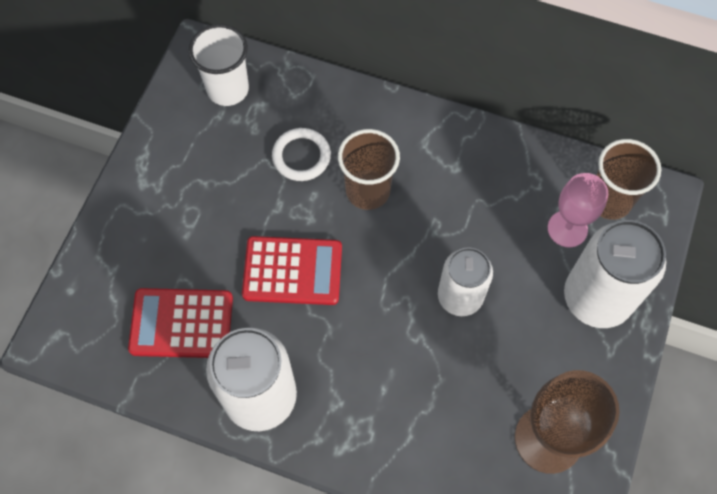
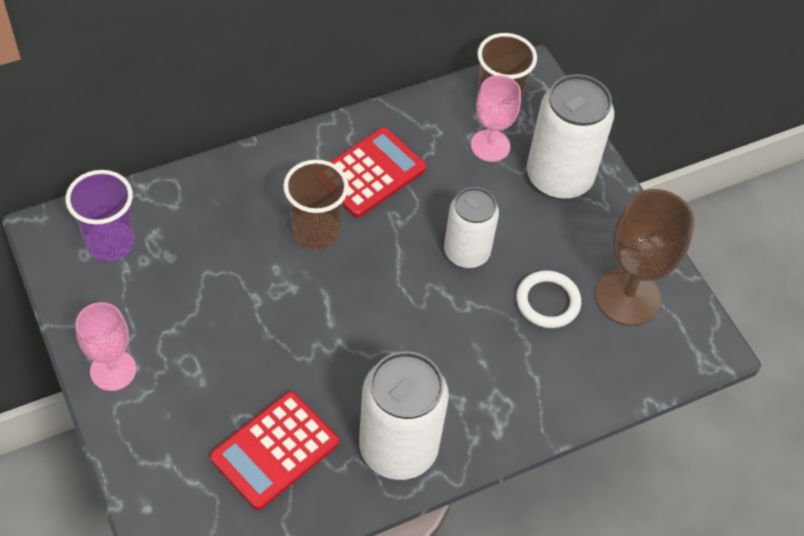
camera: 50 degrees left, 10 degrees down
white cup [189,24,249,106] -> purple cup [65,170,135,261]
red calculator [242,236,342,305] -> red calculator moved to [330,127,426,218]
white ring [272,128,331,181] -> white ring moved to [516,270,581,328]
none -> pink goblet [76,302,136,391]

